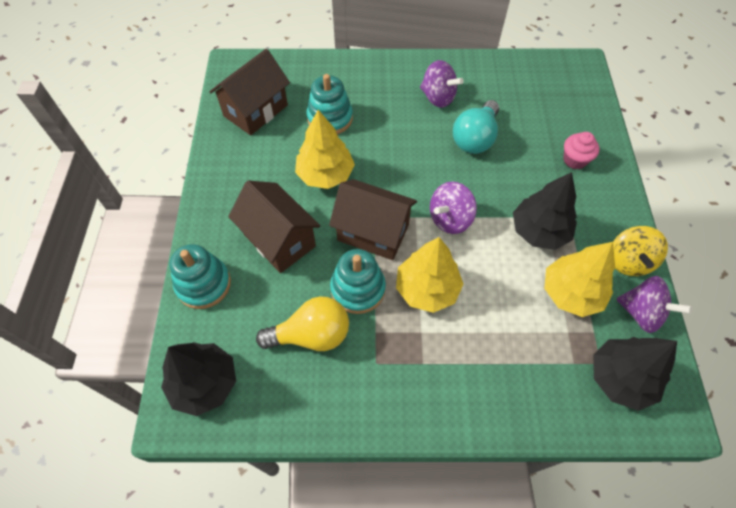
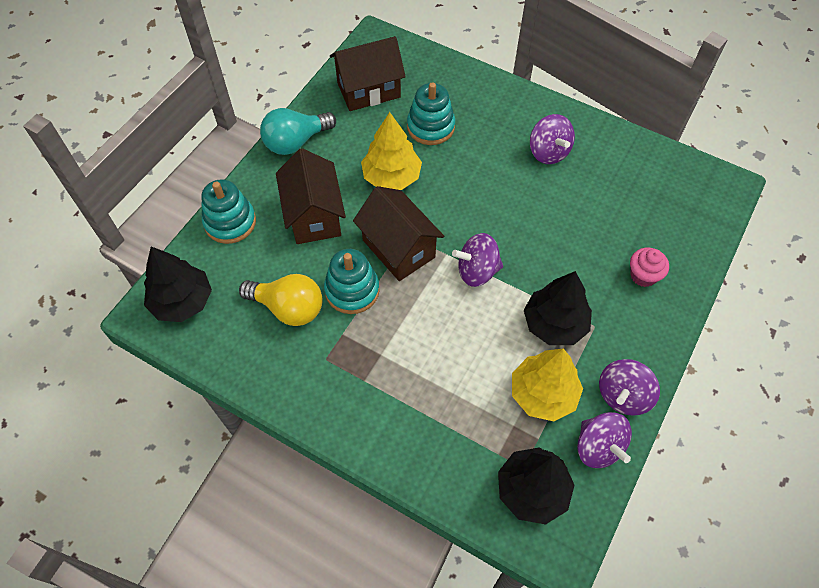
camera: 30 degrees right, 0 degrees up
yellow tree [396,237,464,313] -> none
turquoise light bulb [453,100,499,154] -> turquoise light bulb moved to [260,108,336,155]
yellow spinning top [613,226,668,276] -> purple spinning top [599,359,660,416]

